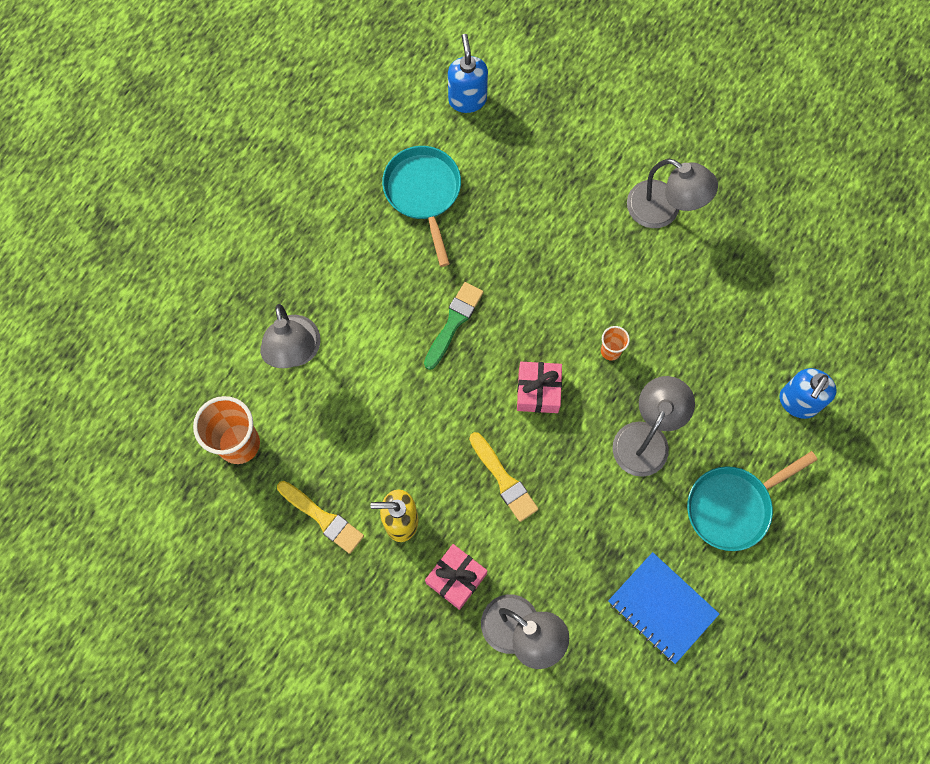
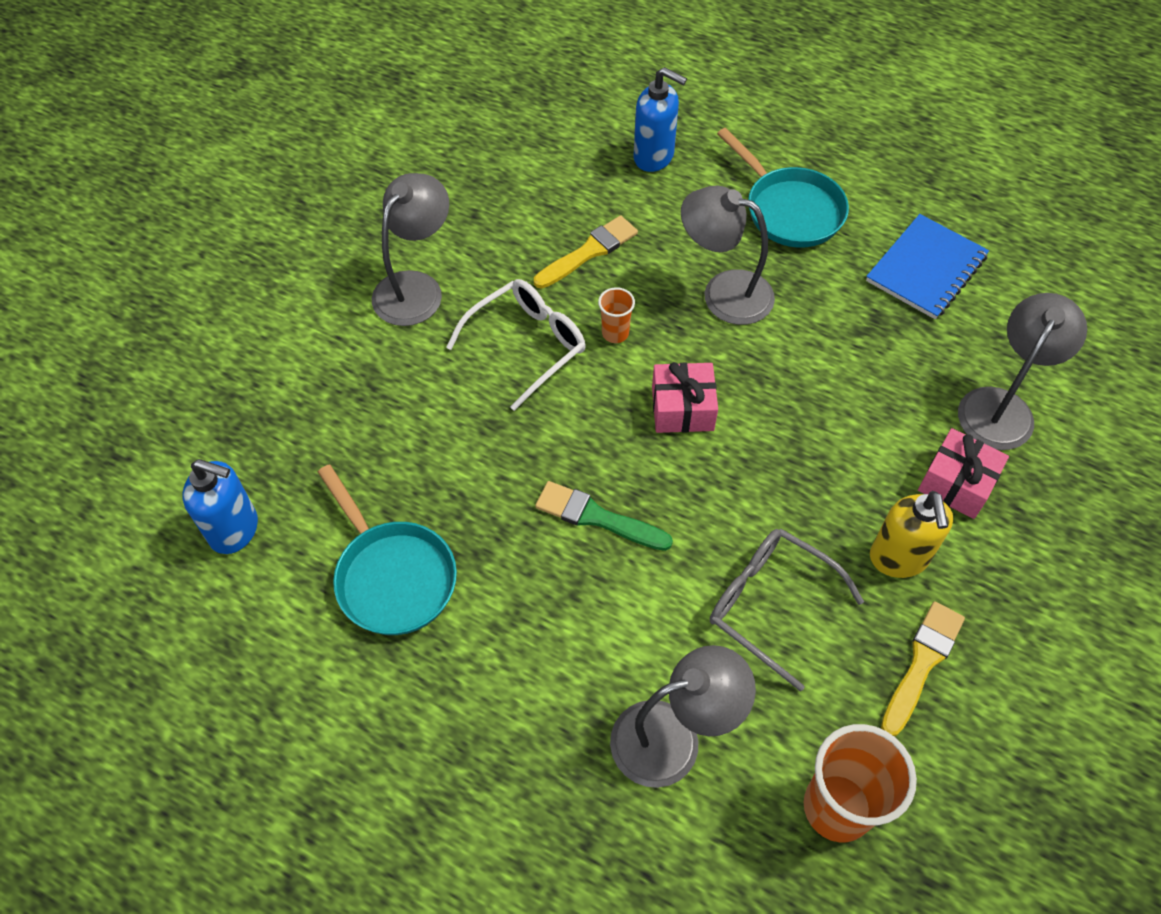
camera: 95 degrees left, 15 degrees down
turquoise pan [382,146,461,267] -> turquoise pan turned 105 degrees counterclockwise [318,465,457,635]
blue soap dispenser [448,34,488,113] -> blue soap dispenser turned 150 degrees counterclockwise [182,459,258,554]
yellow brush [469,432,538,522] -> yellow brush moved to [534,215,638,289]
none -> white glasses [446,279,586,411]
none -> grey glasses [710,529,864,691]

